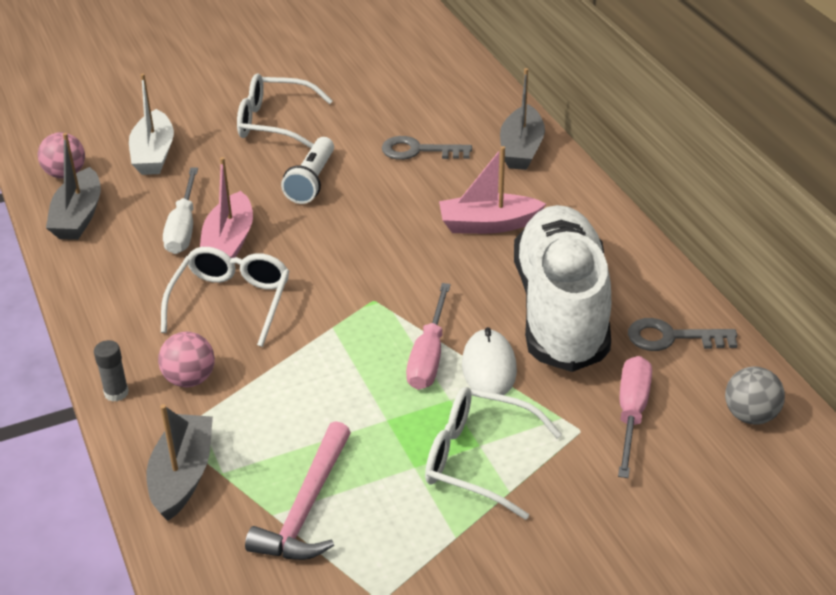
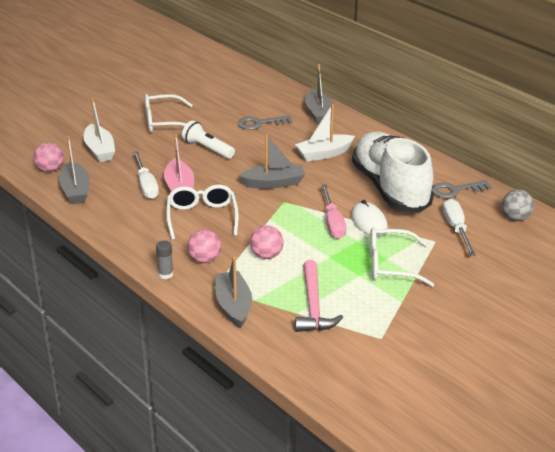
camera: 20 degrees left, 5 degrees down
white flashlight [281,137,334,204] -> white flashlight turned 135 degrees clockwise [182,120,235,159]
pink boat [439,146,546,234] -> white boat [295,104,355,162]
pink screwdriver [618,356,652,478] -> white screwdriver [443,199,476,256]
none -> grey boat [238,134,305,189]
none -> pink ball [250,226,283,259]

